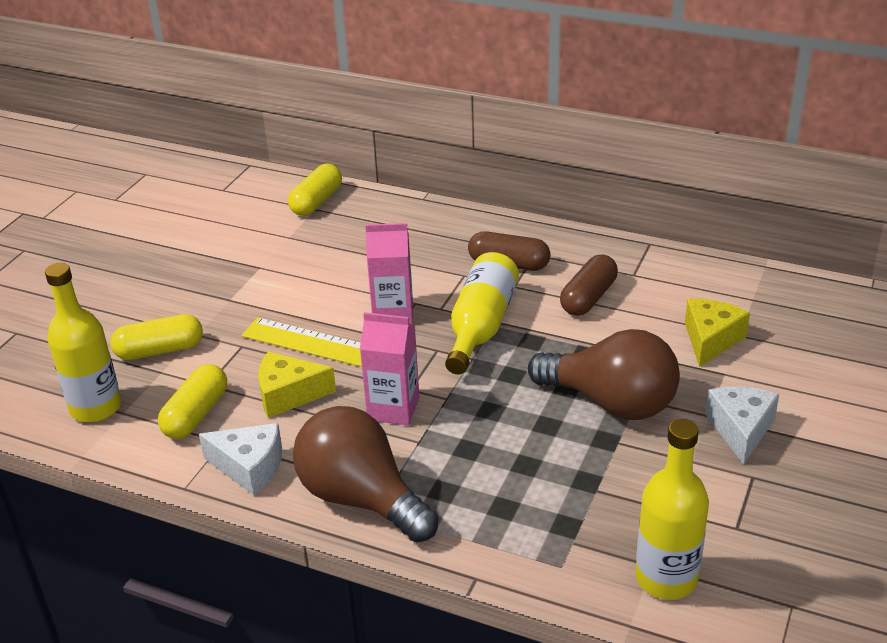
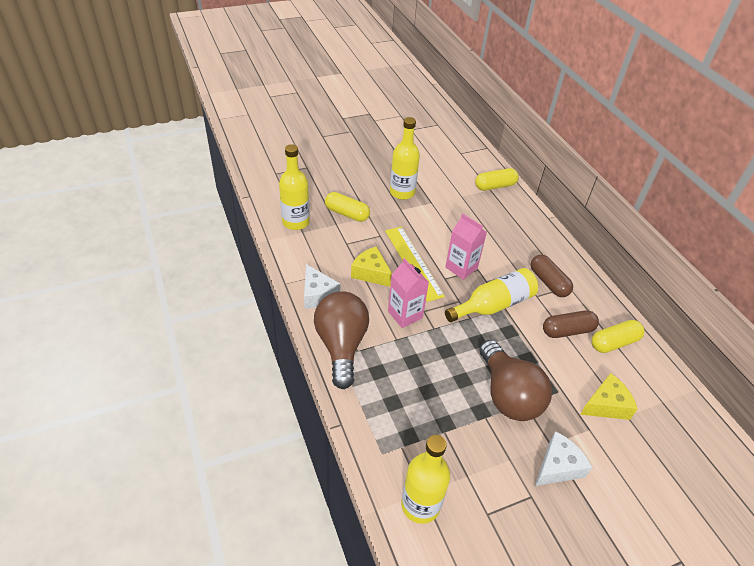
camera: 40 degrees right, 10 degrees up
yellow capsule [158,364,227,439] -> yellow capsule moved to [592,320,644,353]
none -> yellow bottle [390,117,420,200]

